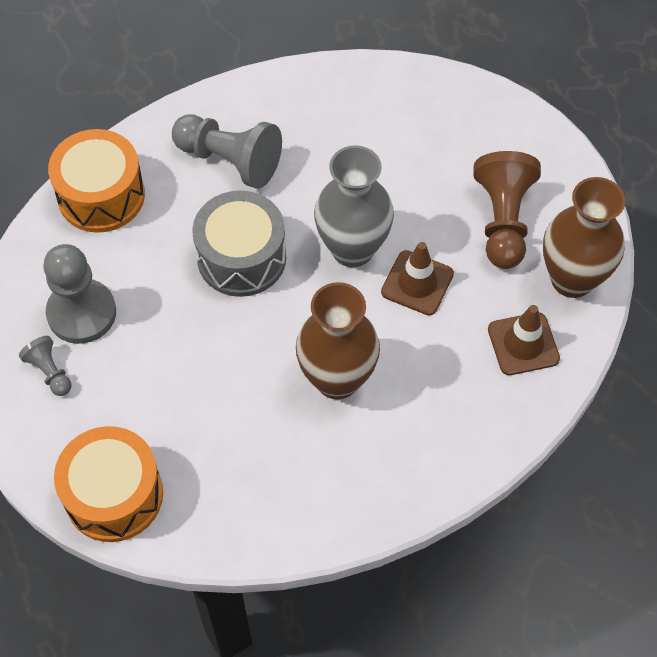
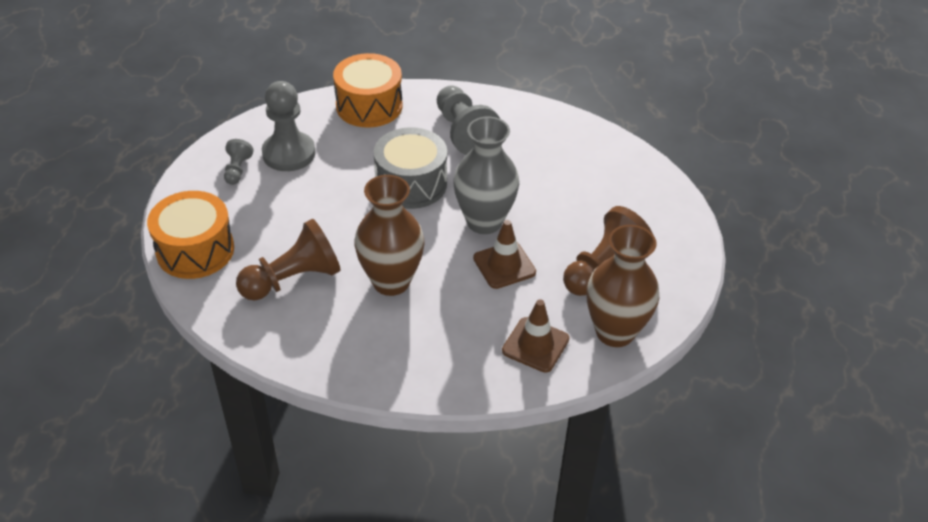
camera: 40 degrees right, 15 degrees down
none -> brown pawn [236,219,341,301]

